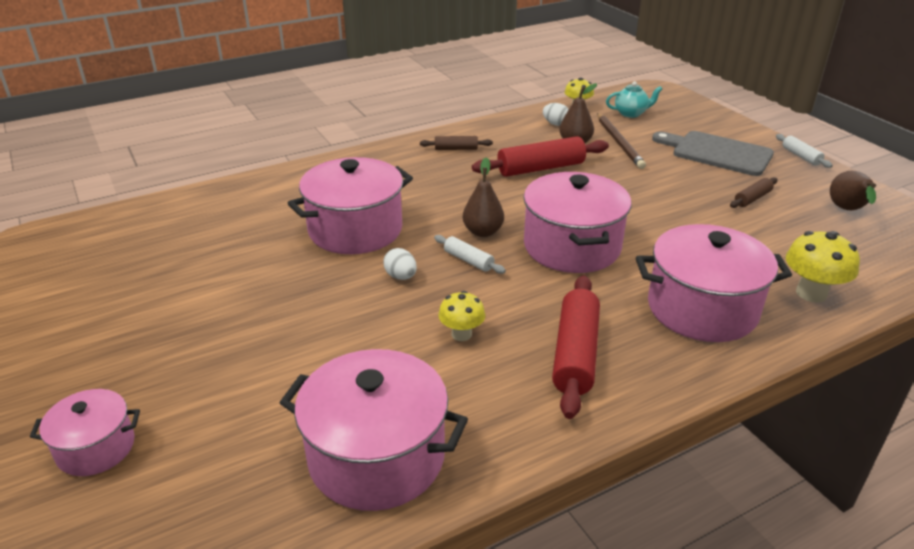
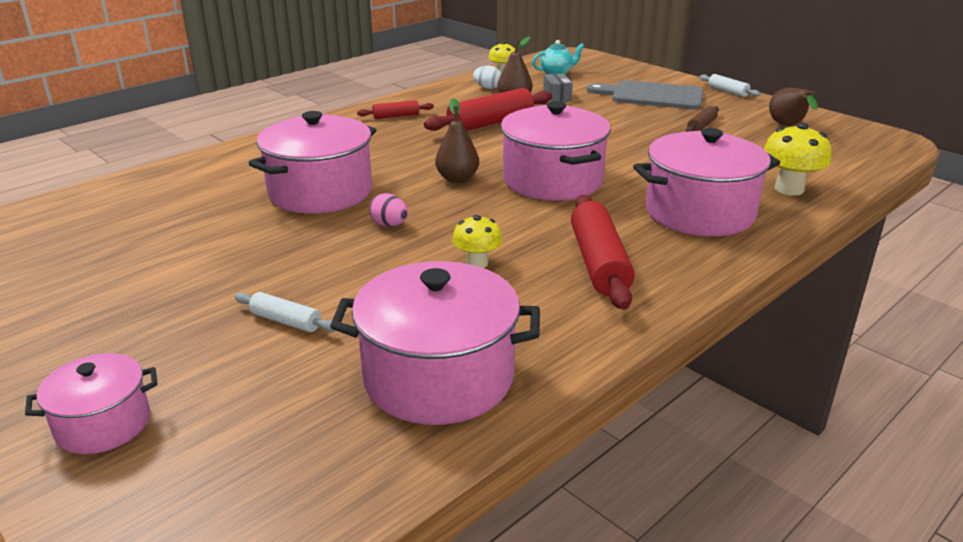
camera: 15 degrees left, 5 degrees down
white egg [383,248,417,280] -> pink egg [369,193,408,227]
brown rolling pin [420,136,493,150] -> red rolling pin [357,100,434,119]
white rolling pin [434,235,506,274] -> white rolling pin moved to [235,292,336,332]
brown pencil [597,113,646,169] -> grey box [543,73,573,102]

